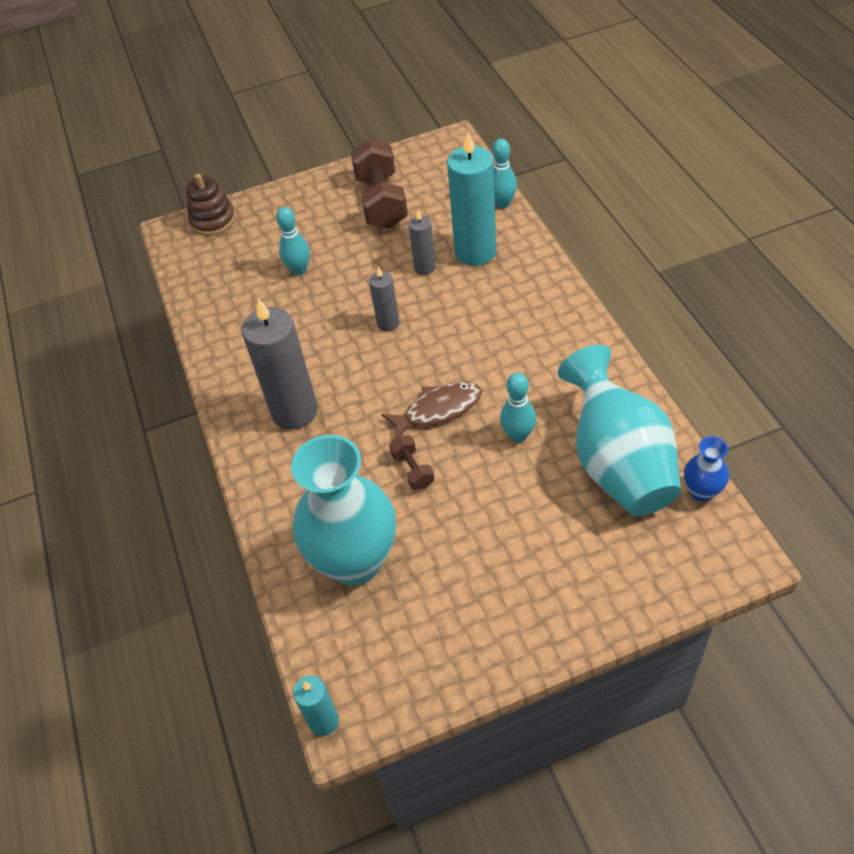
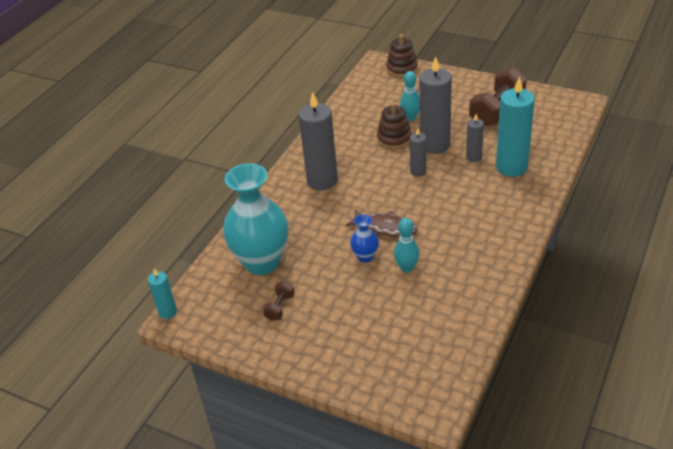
camera: 45 degrees right, 10 degrees down
brown dumbbell [389,435,434,490] -> brown dumbbell moved to [263,281,295,321]
turquoise bowling pin [492,139,517,209] -> none
turquoise vase [558,345,681,516] -> none
blue vase [684,436,729,502] -> blue vase moved to [350,214,379,263]
none -> brown stacking toy [377,103,412,149]
none -> grey candle [419,56,452,154]

